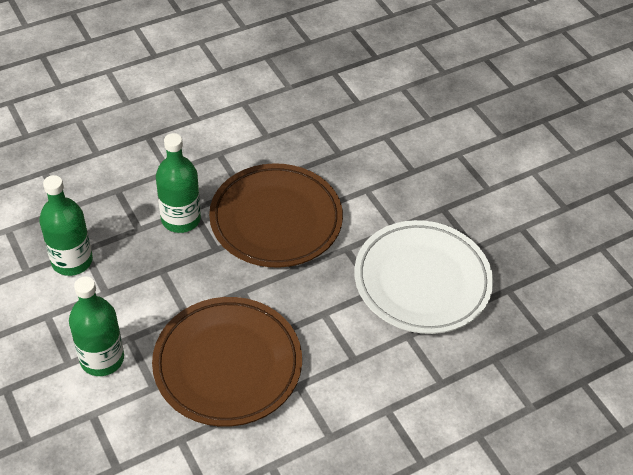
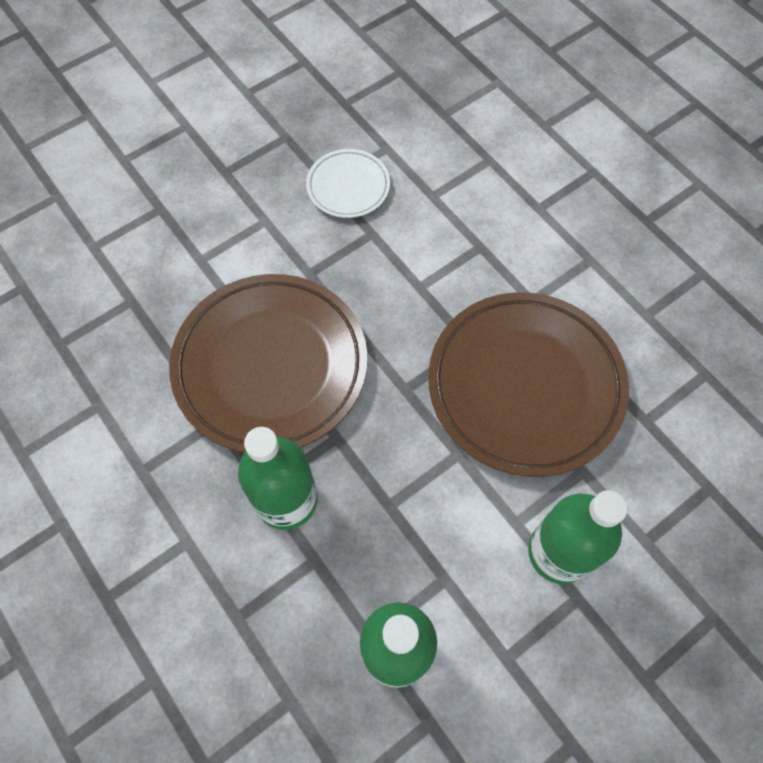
camera: 95 degrees left, 15 degrees up
white plate [354,220,493,334] -> white plate [306,149,390,218], size x0.48

